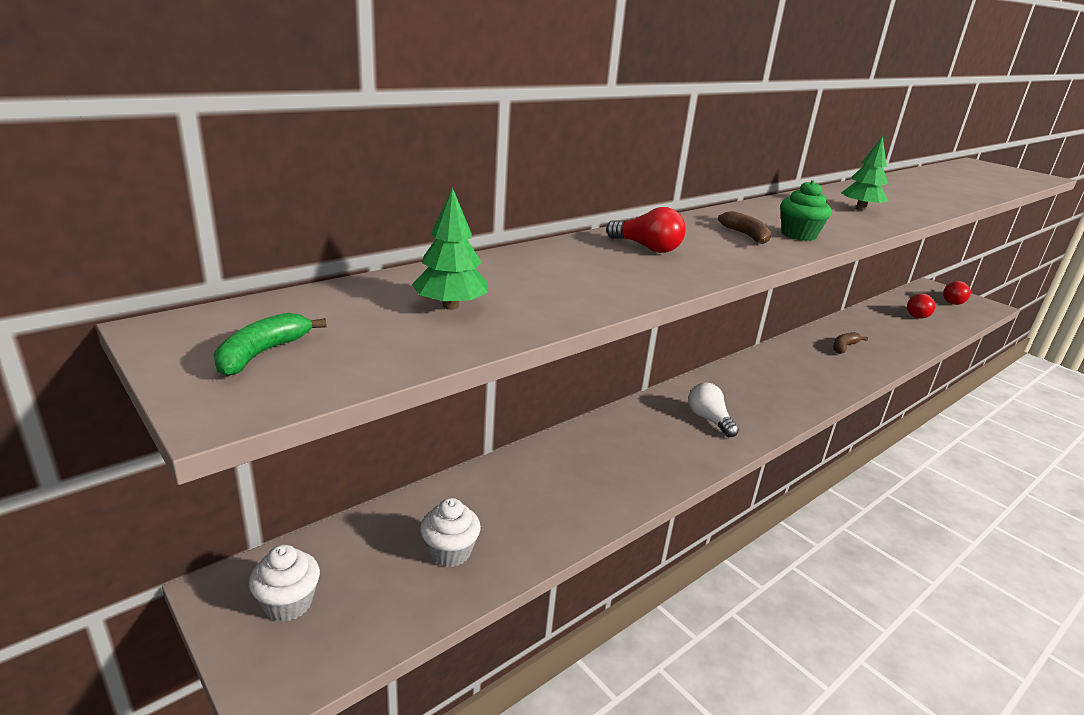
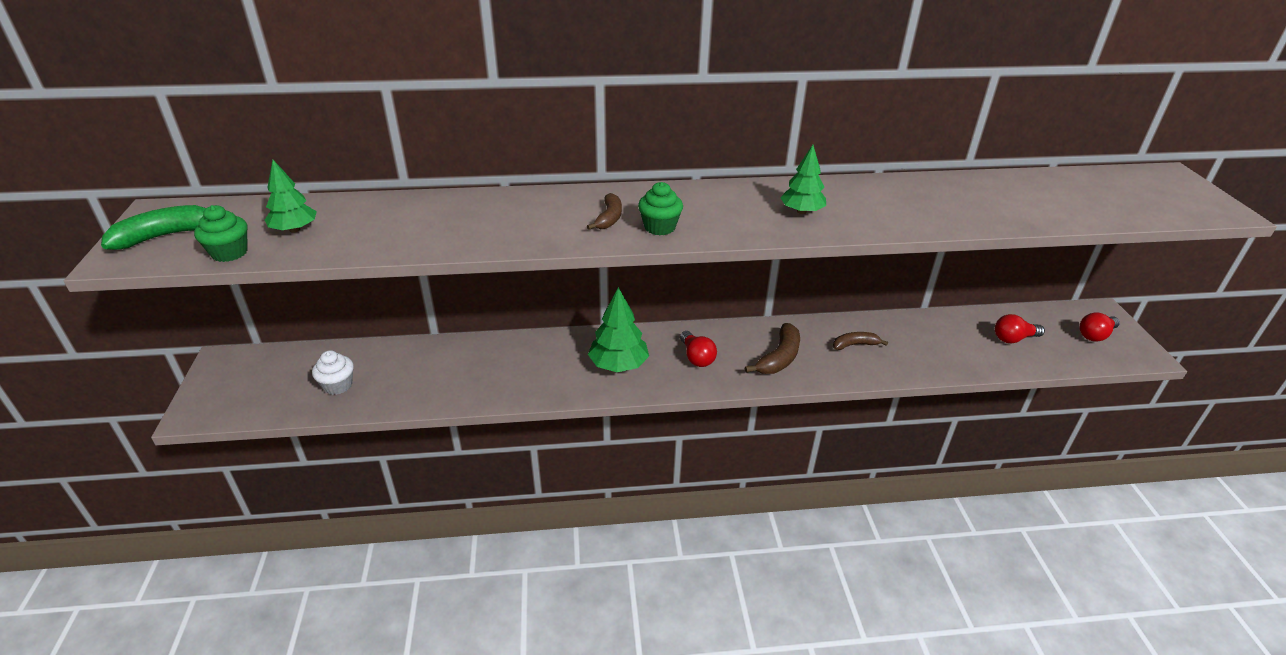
camera: 35 degrees right, 10 degrees up
green banana [214,313,326,376] -> green banana [101,205,206,250], size x1.55
white cupcake [249,545,320,622] -> none
red light bulb [606,207,686,253] -> red light bulb moved to [680,331,717,367]
white light bulb [688,382,739,437] -> green tree [588,287,649,372]
none -> green cupcake [194,205,248,262]
none -> brown banana [745,323,800,374]

